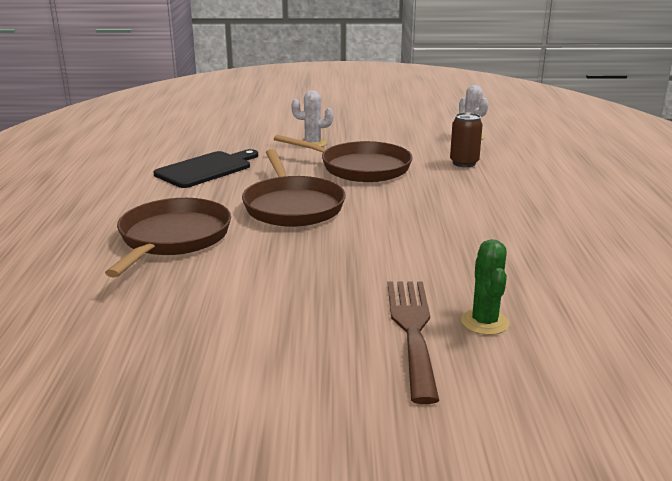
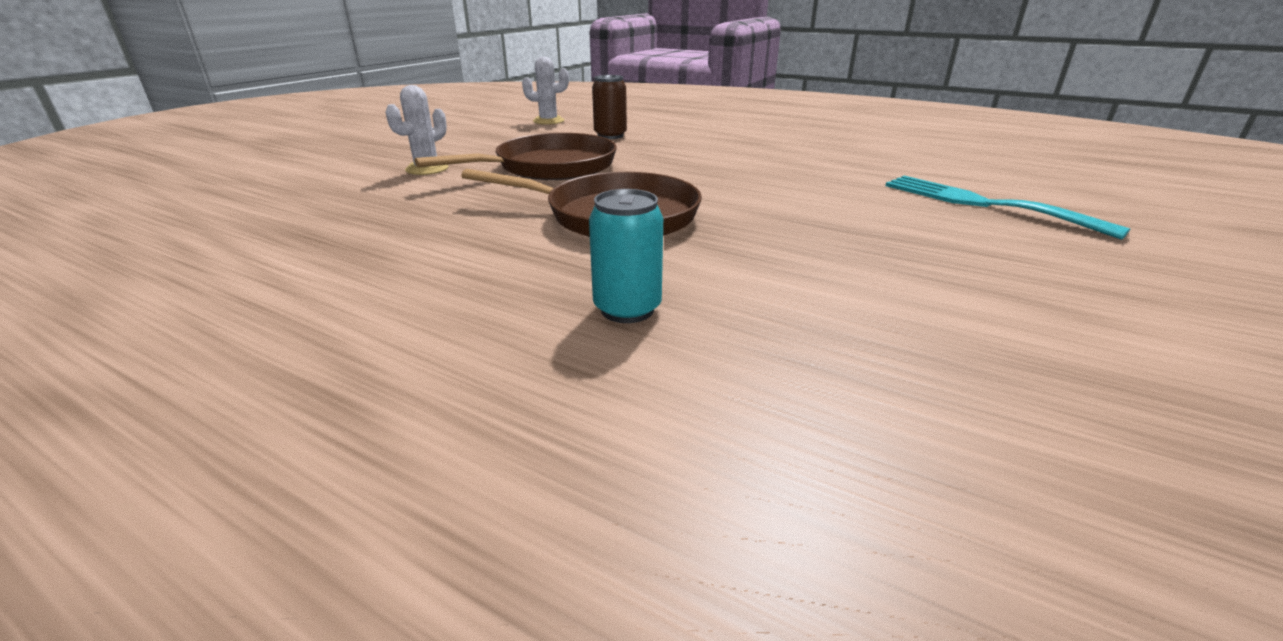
camera: 60 degrees left, 5 degrees up
brown pan [105,198,231,278] -> turquoise can [589,189,663,323]
black cutting board [154,149,258,188] -> none
brown fork [388,281,439,404] -> none
green cactus [461,239,510,335] -> turquoise fork [885,176,1130,240]

